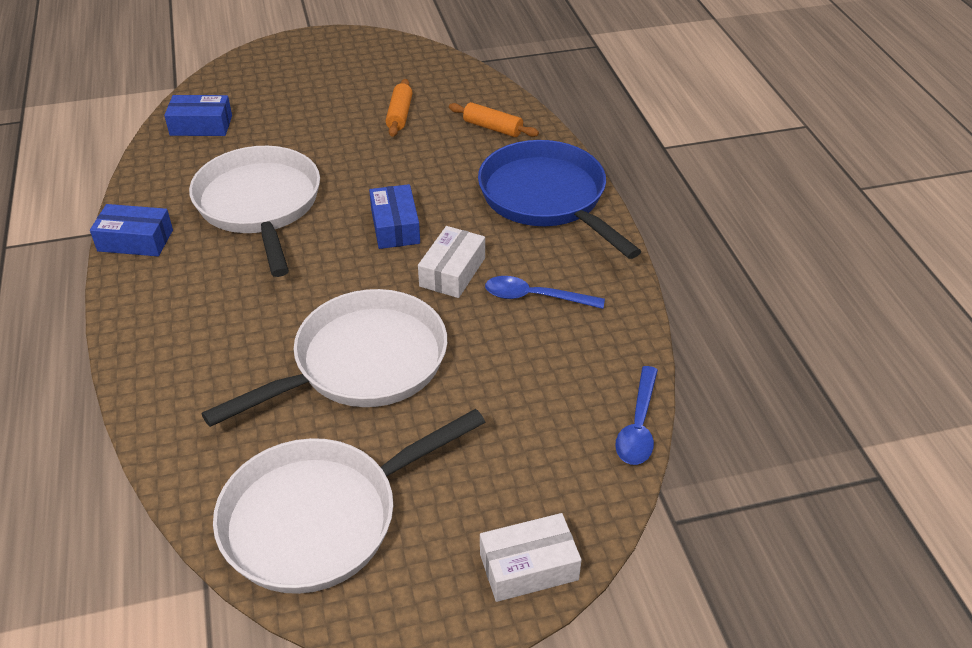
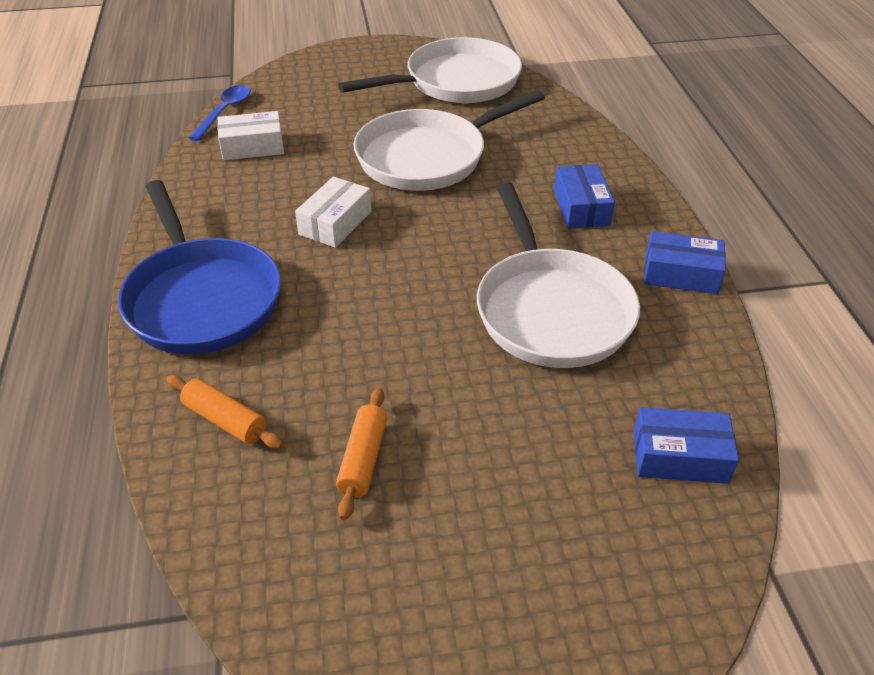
camera: 175 degrees left, 0 degrees up
blue box [369,184,420,249] -> blue box moved to [554,164,615,229]
white box [480,513,582,602] -> white box moved to [218,111,284,160]
blue spoon [485,276,605,309] -> none

